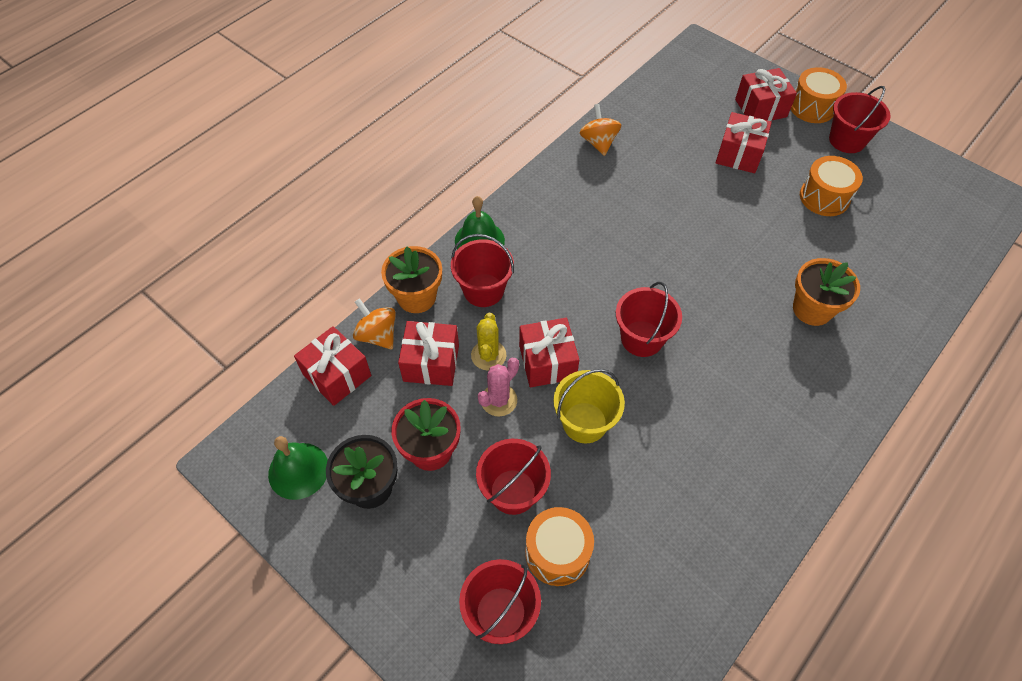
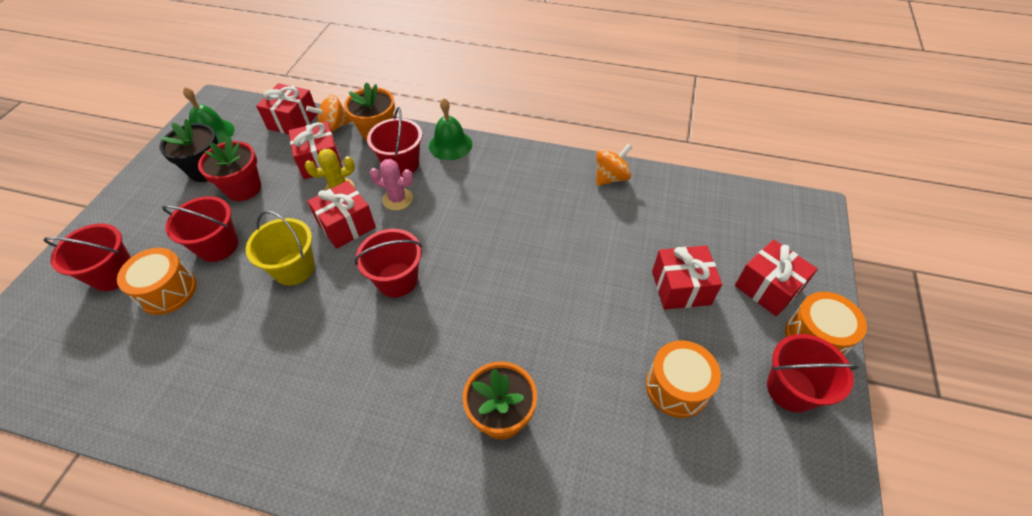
camera: 65 degrees right, 5 degrees down
orange spinning top [353,298,396,349] -> orange spinning top turned 135 degrees counterclockwise [306,95,352,132]
pink cactus [478,358,519,416] -> pink cactus moved to [370,159,413,211]

